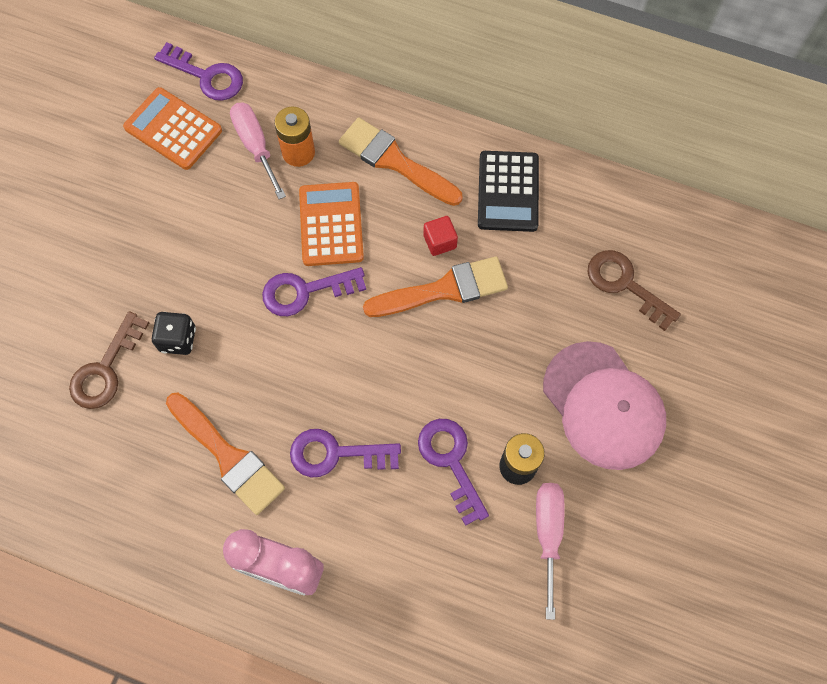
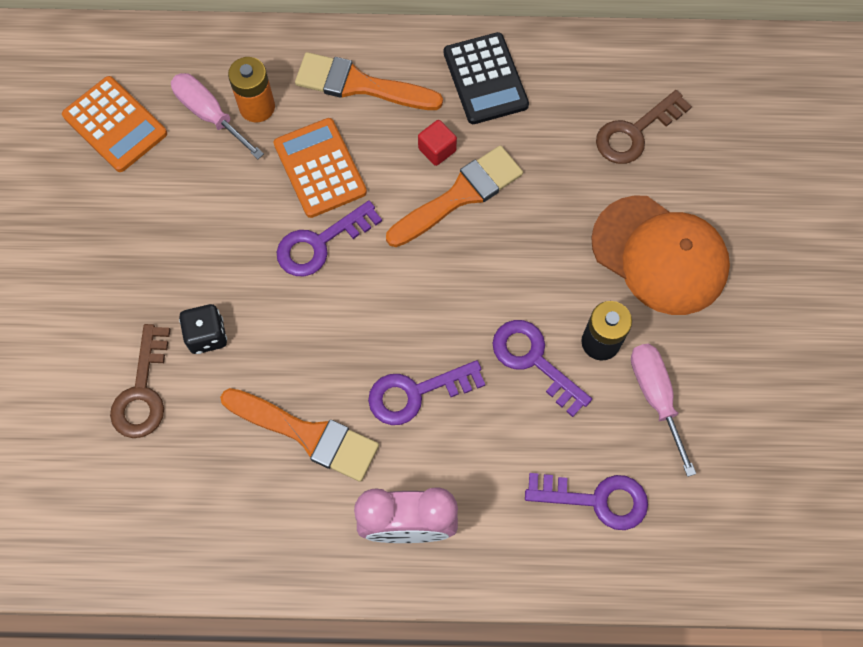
camera: 20 degrees left, 0 degrees up
orange calculator [123,87,222,170] -> orange calculator turned 150 degrees counterclockwise [62,76,167,172]
purple key [154,42,243,101] -> purple key moved to [525,473,648,530]
pink cap [543,341,666,470] -> orange cap [591,196,730,315]
brown key [588,250,681,331] -> brown key turned 60 degrees counterclockwise [596,90,692,164]

